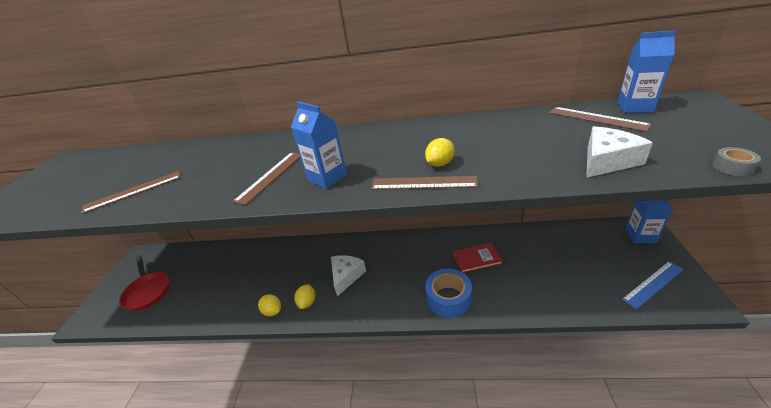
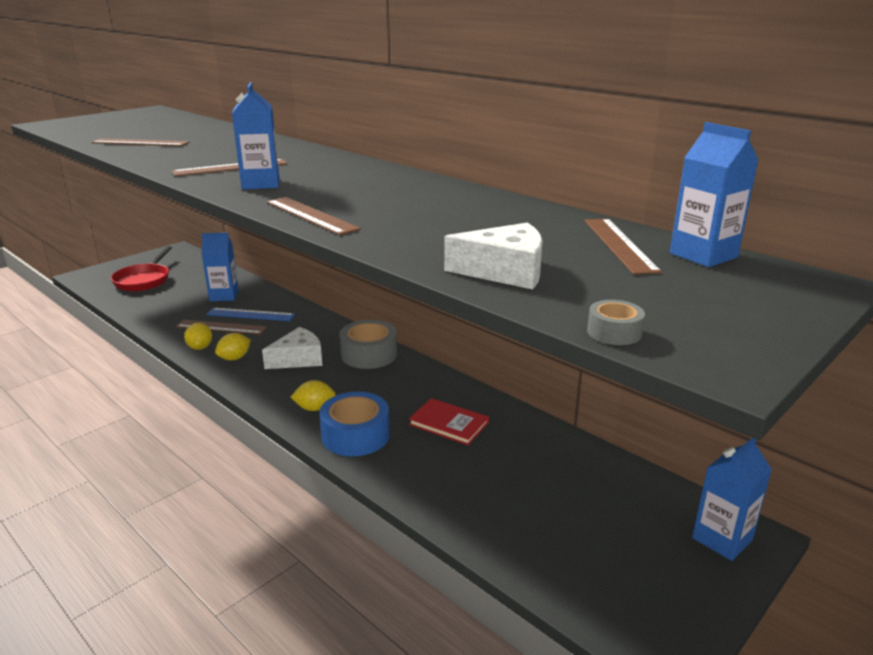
camera: 35 degrees right, 10 degrees down
yellow lemon [425,138,455,167] -> yellow lemon moved to [291,380,336,411]
blue ruler [622,261,684,310] -> blue ruler moved to [206,308,295,321]
none -> brown ruler [176,320,267,335]
none -> blue carton [201,233,239,301]
none -> grey tape [339,320,397,369]

